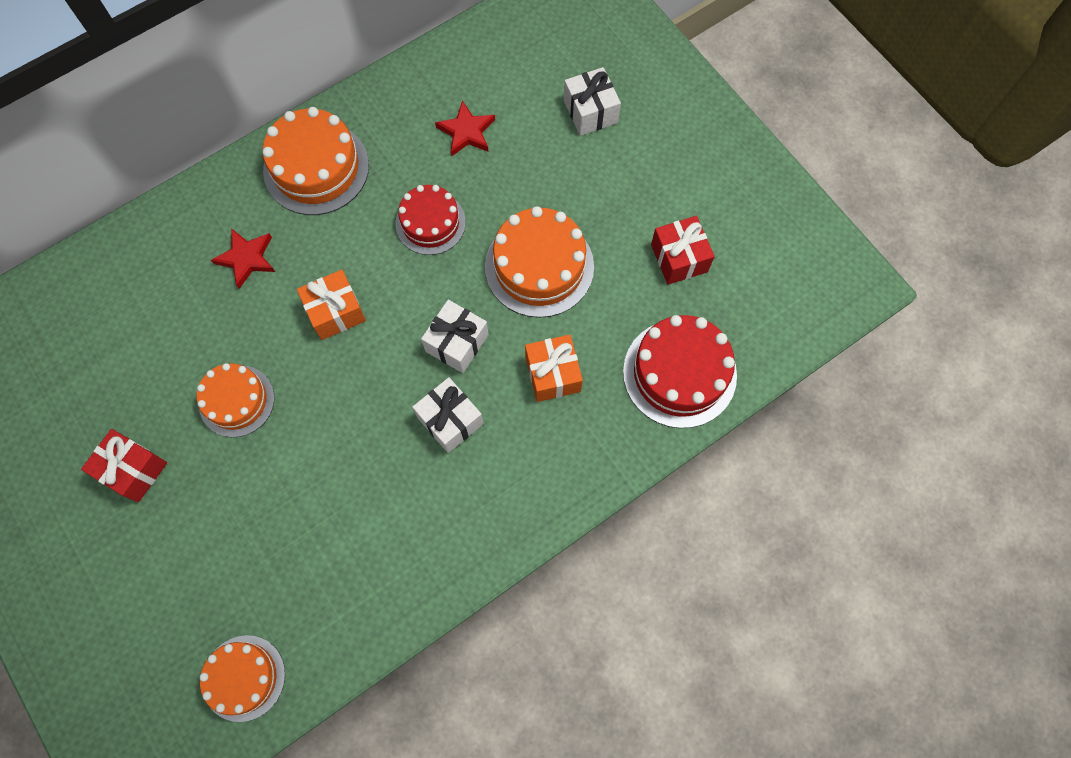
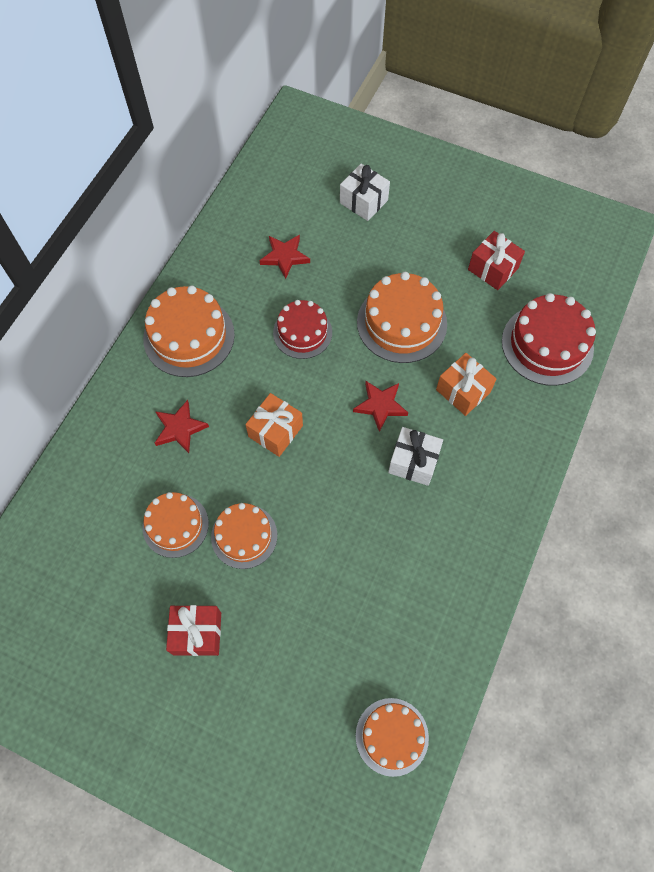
camera: 30 degrees left, 5 degrees down
white gift [421,300,489,373] -> red star [353,381,408,432]
none -> orange cake [143,492,209,558]

